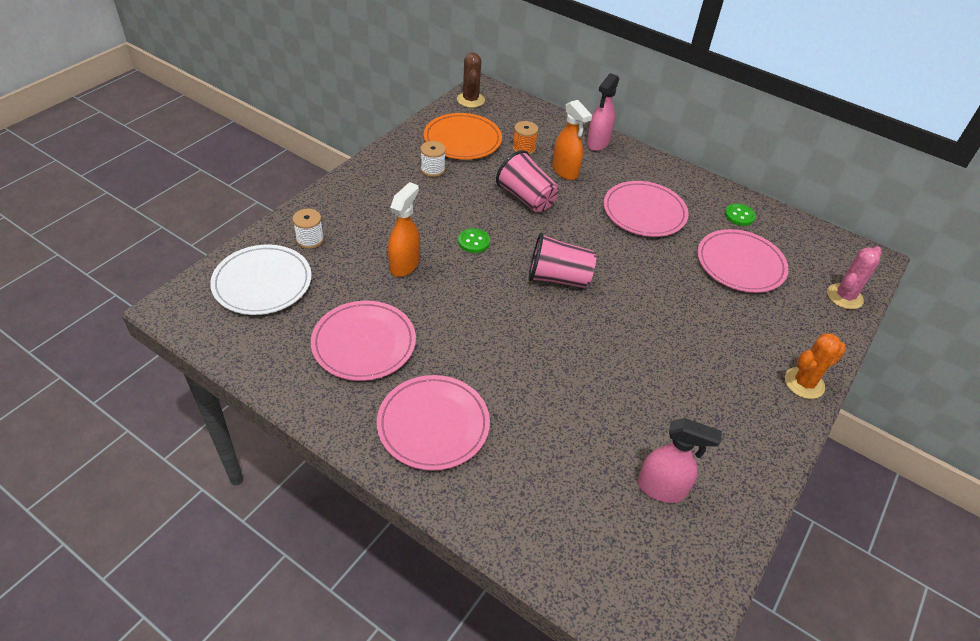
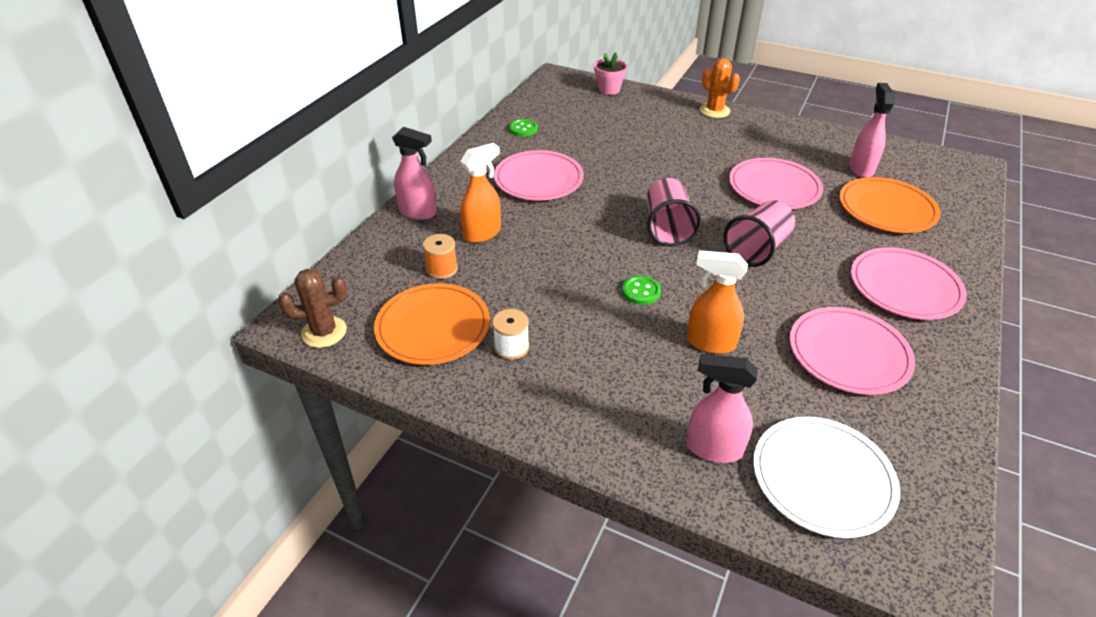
camera: 95 degrees left, 5 degrees down
white spool [292,209,324,249] -> pink spray bottle [686,354,758,463]
pink cup [496,150,559,212] -> pink cup moved to [724,200,795,267]
pink plate [697,229,789,293] -> pink plate moved to [729,158,823,209]
pink cactus [827,246,882,309] -> pink flower pot [594,52,627,95]
none -> orange plate [839,177,940,233]

